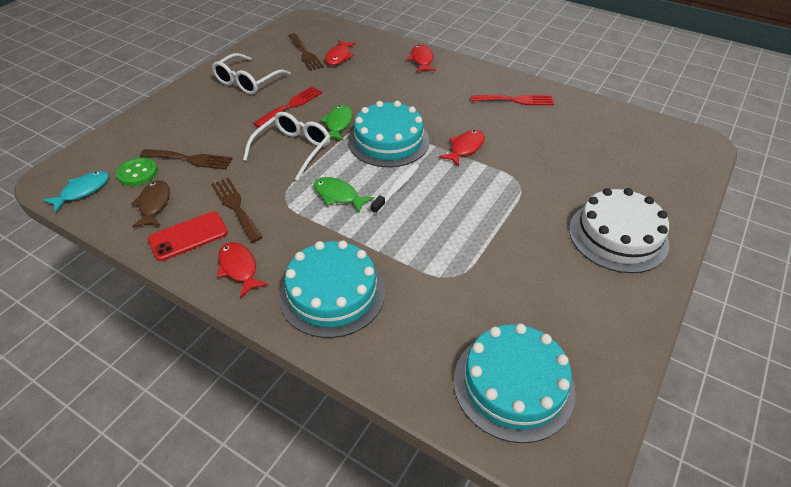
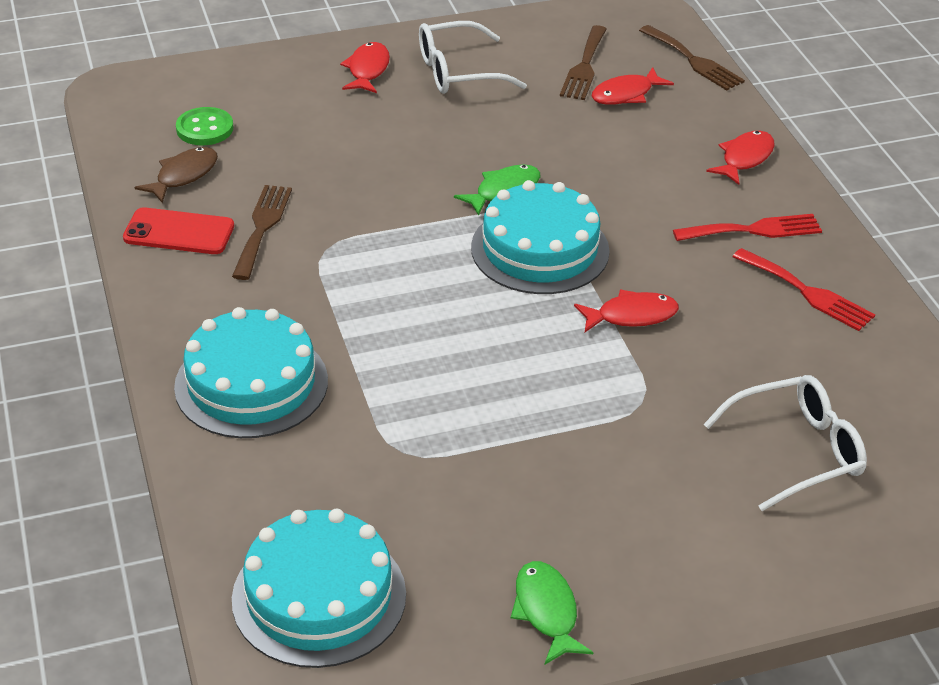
camera: 40 degrees right, 5 degrees down
turquoise fish [42,171,109,213] -> none
brown fork [140,149,233,170] -> brown fork moved to [639,25,745,90]
red fish [217,242,268,298] -> red fish moved to [340,42,390,93]
white glasses [243,112,330,181] -> white glasses moved to [704,375,867,511]
red fork [253,86,323,128] -> red fork moved to [673,214,822,241]
green fish [314,177,374,213] -> green fish moved to [511,561,594,664]
white toothbrush [371,163,419,215] -> none
white cake [569,188,669,273] -> none

